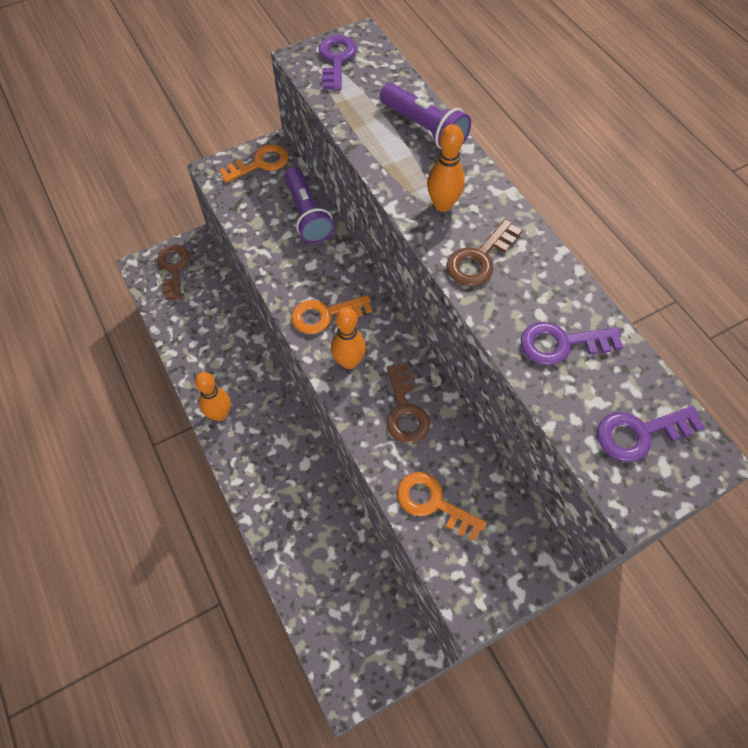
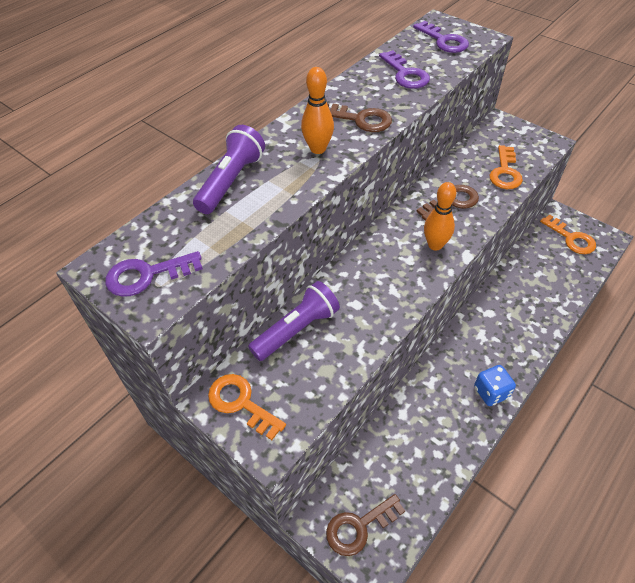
camera: 110 degrees left, 10 degrees down
orange bowling pin [195,372,231,421] -> blue dice [474,365,516,406]
orange key [291,295,372,334] -> orange key moved to [540,214,596,254]

